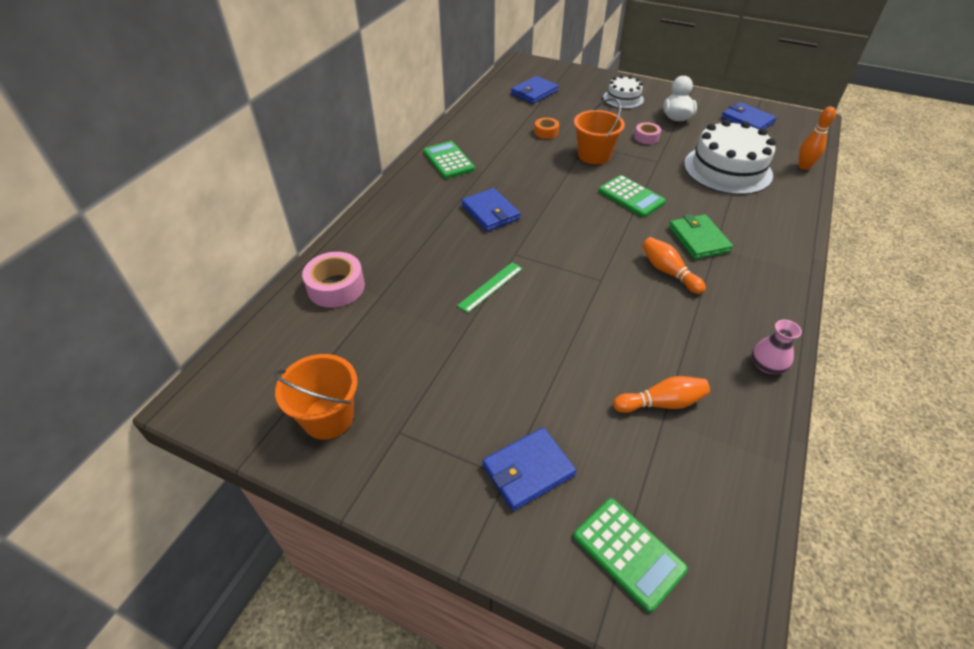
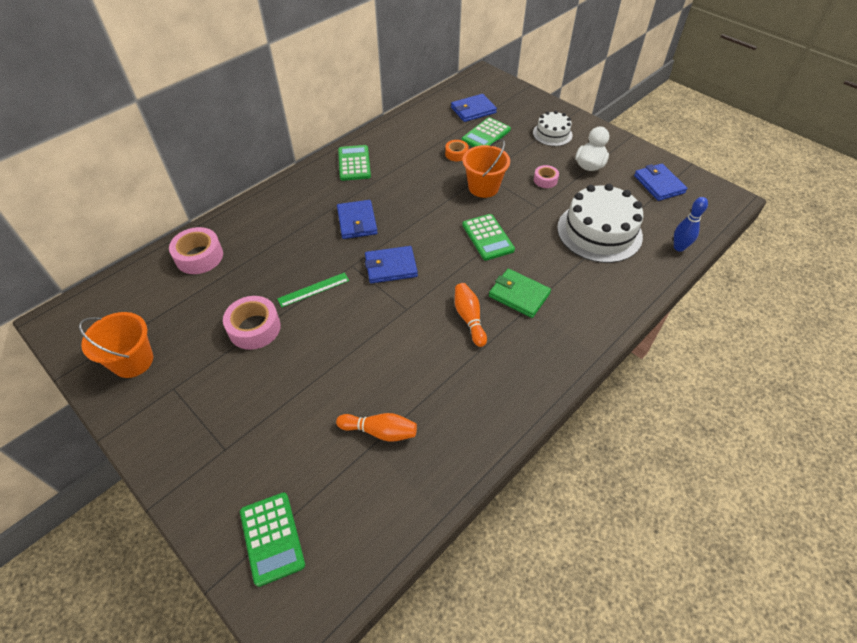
camera: 20 degrees right, 5 degrees up
blue wallet [482,427,576,511] -> blue wallet moved to [365,246,418,283]
green wallet [669,214,733,259] -> green wallet turned 60 degrees counterclockwise [489,269,551,318]
pink vase [751,320,802,374] -> none
orange bowling pin [799,106,836,170] -> blue bowling pin [674,197,708,252]
none -> pink tape [223,296,281,350]
none -> green calculator [462,117,511,147]

